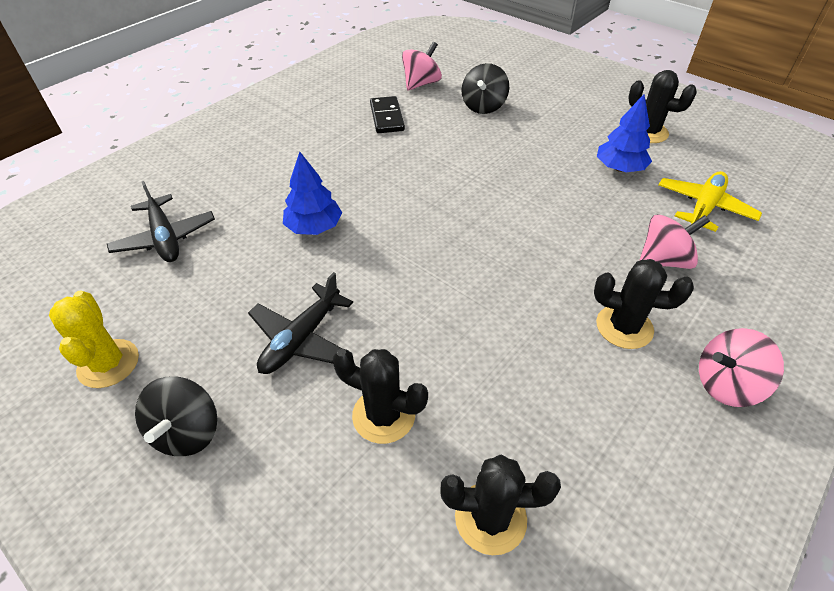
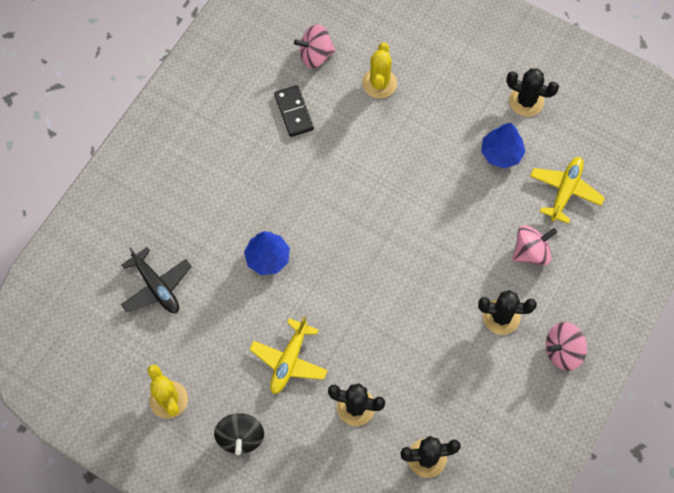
camera: 10 degrees left, 20 degrees up
black plane [248,272,353,374] -> yellow plane [249,316,328,394]
pink spinning top [402,42,442,91] -> pink spinning top turned 135 degrees counterclockwise [294,24,336,68]
black spinning top [461,63,509,114] -> yellow cactus [362,42,397,98]

